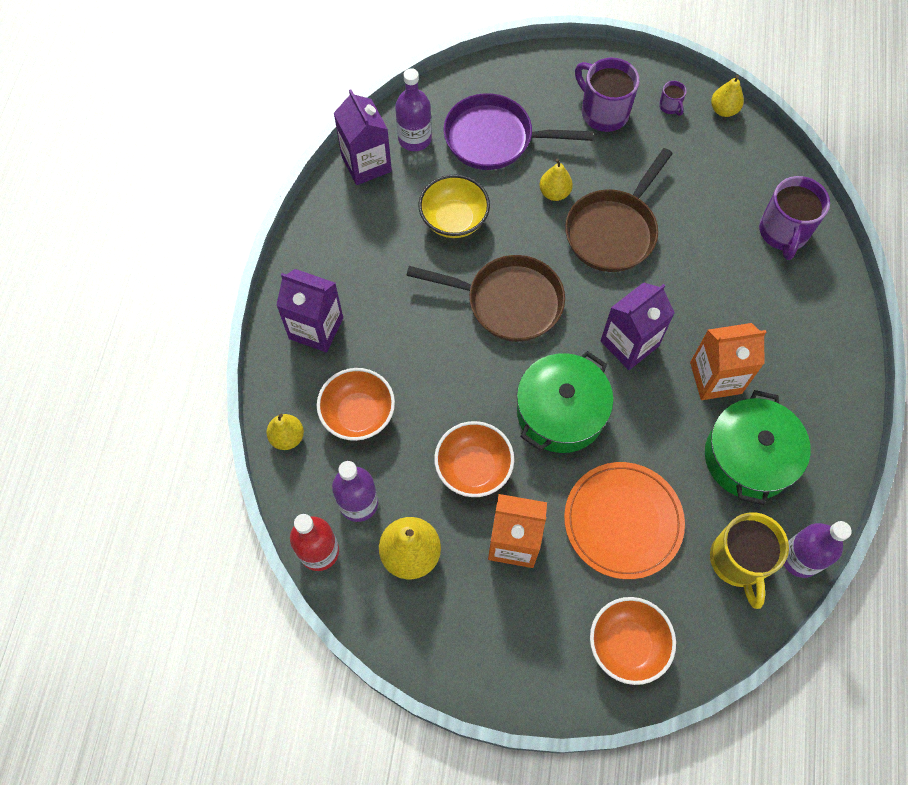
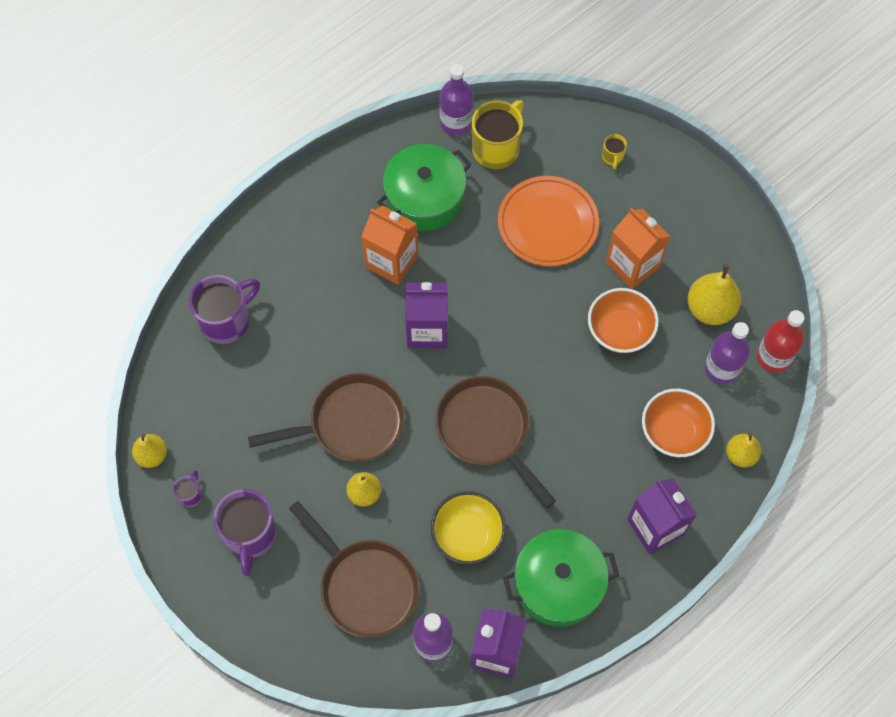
camera: 140 degrees left, 0 degrees up
purple pan [443,93,593,170] -> brown pan [289,501,420,638]
green pot [517,351,614,453] -> green pot moved to [503,529,619,627]
orange bowl [590,597,676,685] -> yellow mug [602,134,627,170]

